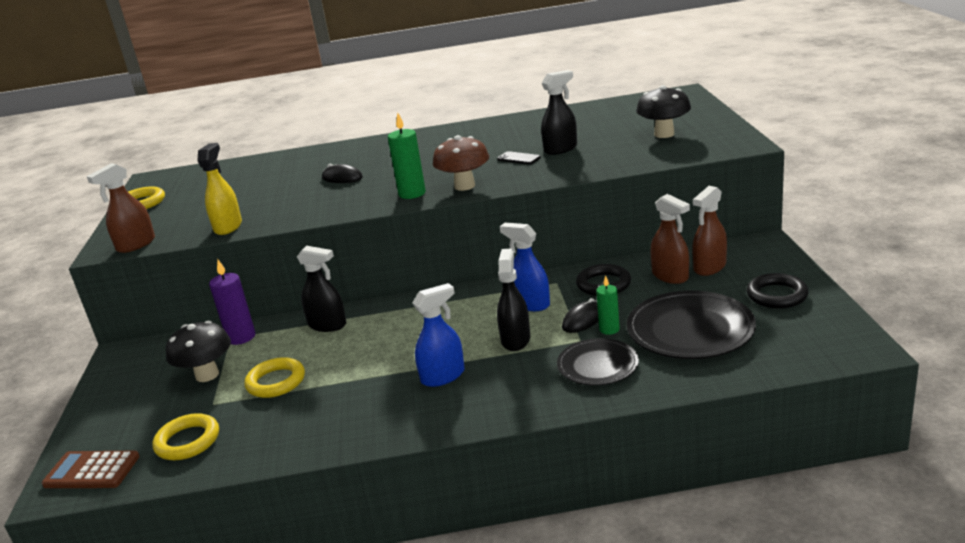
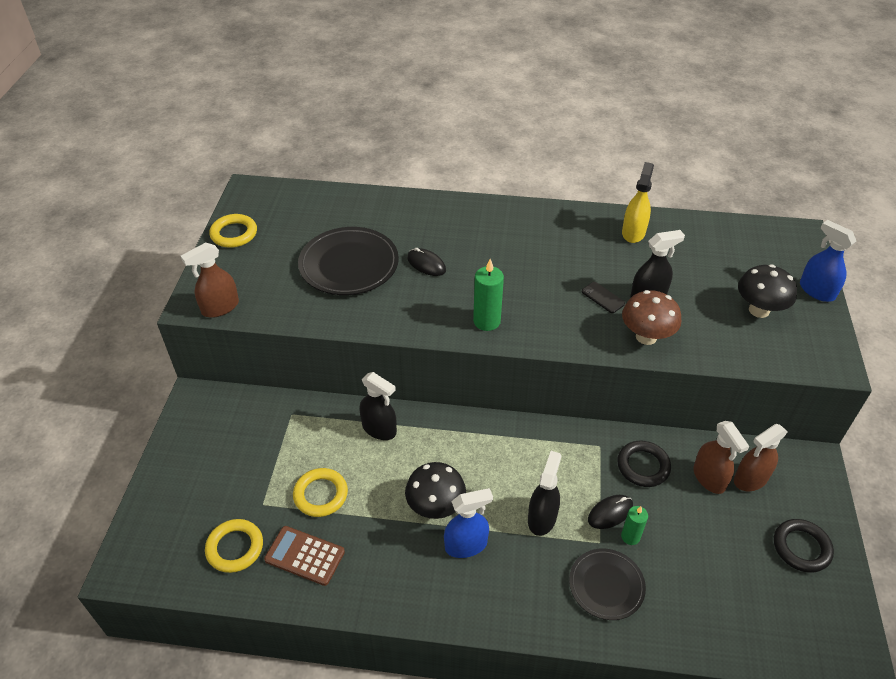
camera: 10 degrees right, 20 degrees up
brown calculator [42,451,140,488] -> brown calculator moved to [264,526,345,586]
black mushroom [166,321,231,382] -> black mushroom moved to [405,462,466,519]
yellow spray bottle [197,143,242,235] -> yellow spray bottle moved to [622,162,654,243]
purple candle [209,260,255,345] -> none
brown mushroom [433,135,489,191] -> brown mushroom moved to [622,290,682,345]
blue spray bottle [500,222,550,311] -> blue spray bottle moved to [800,220,856,302]
black plate [627,291,756,359] -> black plate moved to [298,227,399,295]

